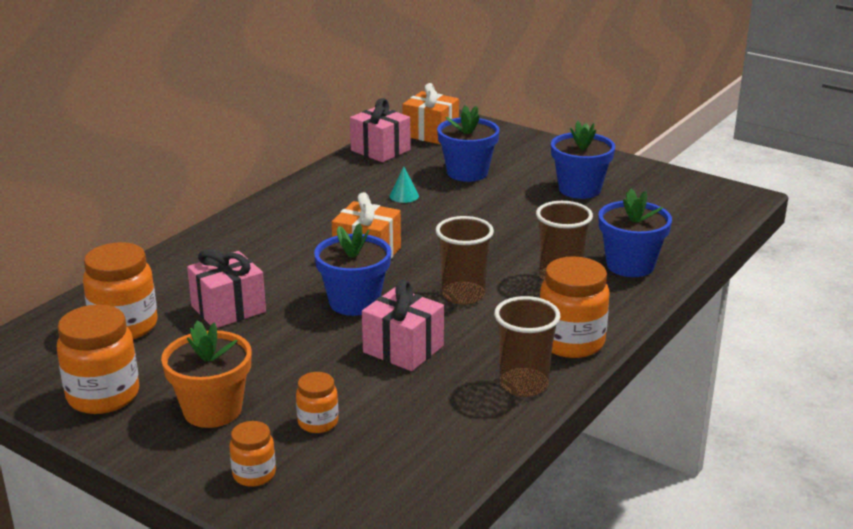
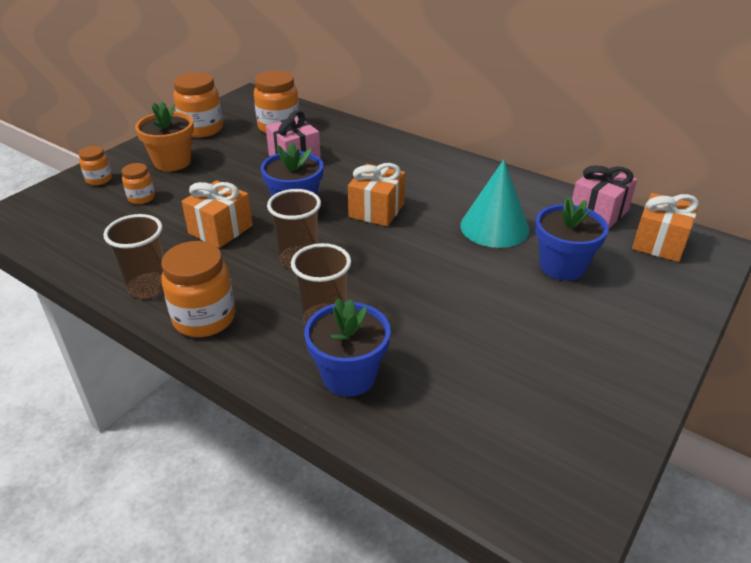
camera: 90 degrees right, 10 degrees up
pink gift [362,280,444,371] -> orange gift [181,180,253,248]
turquoise cone [389,167,419,203] -> turquoise cone [460,159,529,248], size x2.36
blue flower pot [551,121,615,199] -> none

